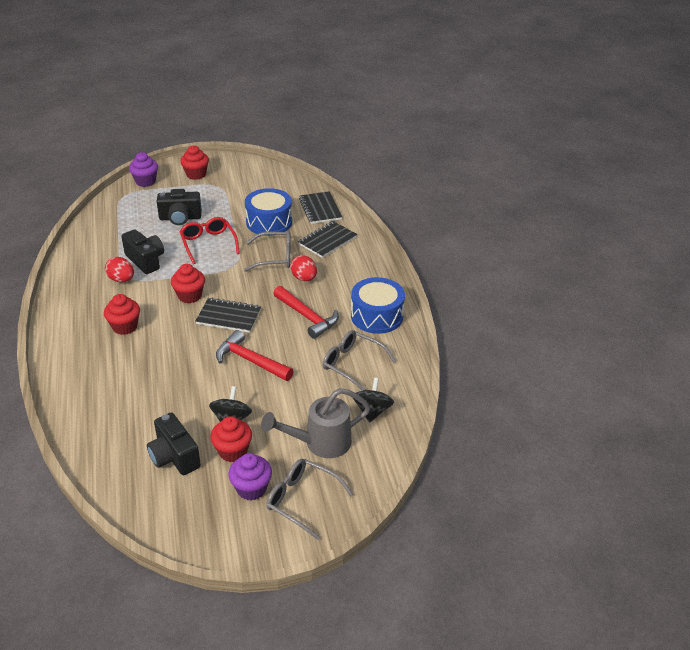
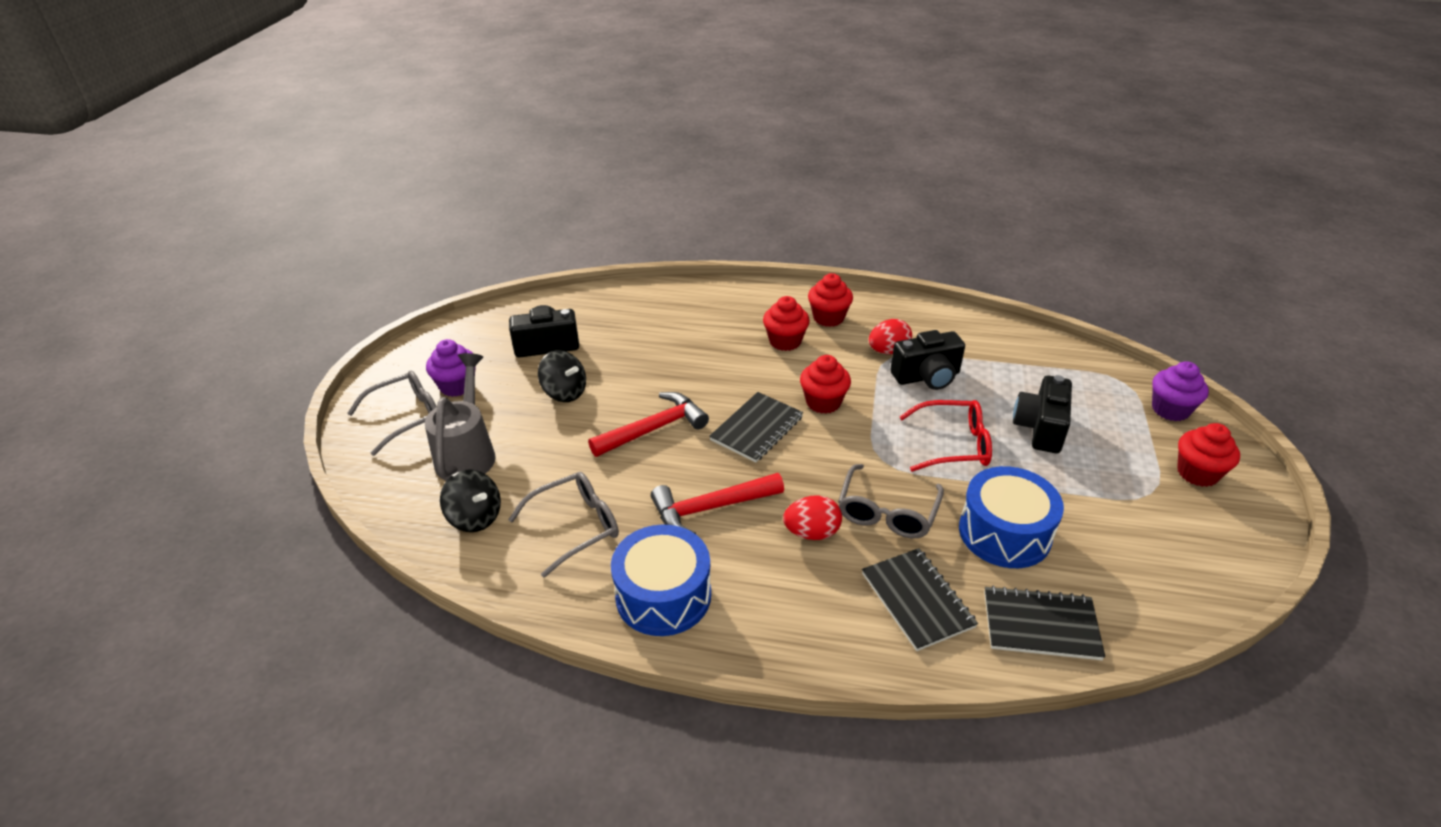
camera: 115 degrees right, 0 degrees up
red cupcake [210,416,252,462] -> red cupcake moved to [808,273,853,327]

